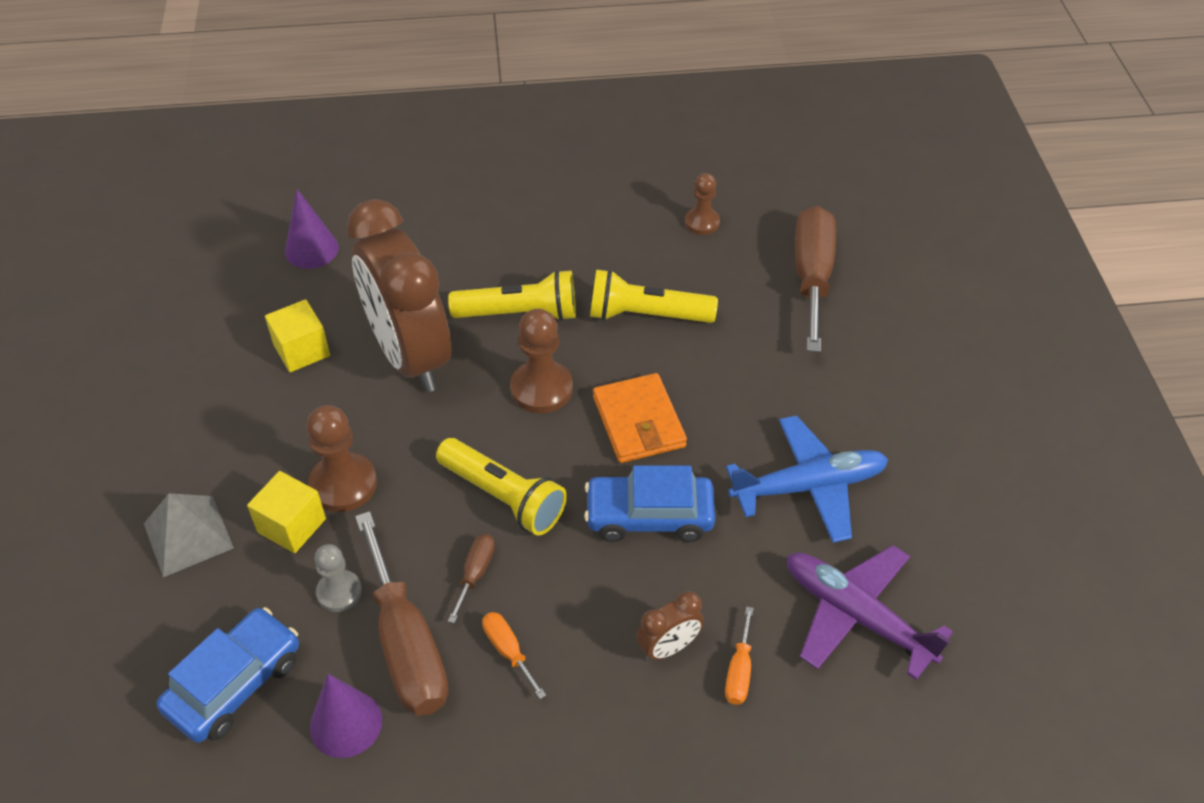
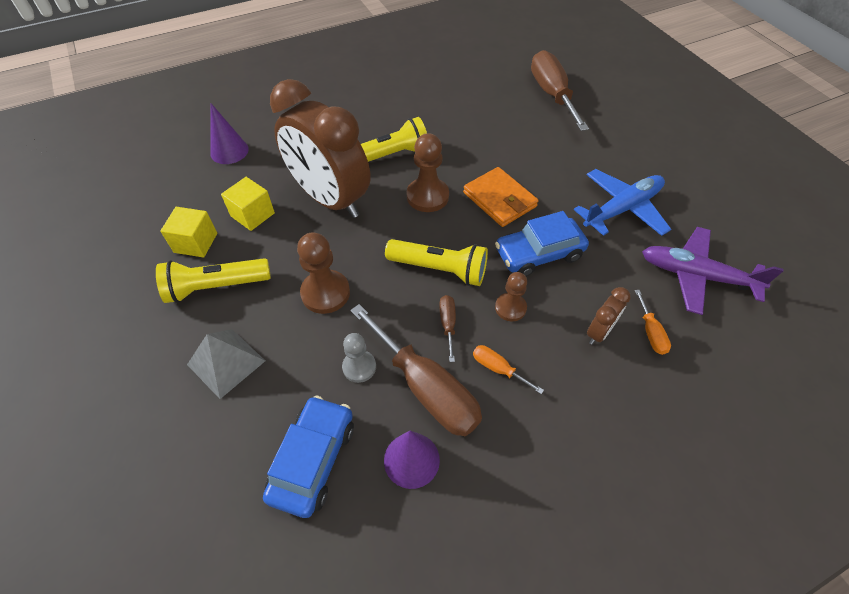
camera: 20 degrees left, 5 degrees up
yellow cube [247,471,326,553] -> yellow cube moved to [160,207,217,257]
yellow flashlight [590,269,718,323] -> yellow flashlight moved to [156,258,271,303]
brown pawn [685,173,720,235] -> brown pawn moved to [495,272,527,321]

